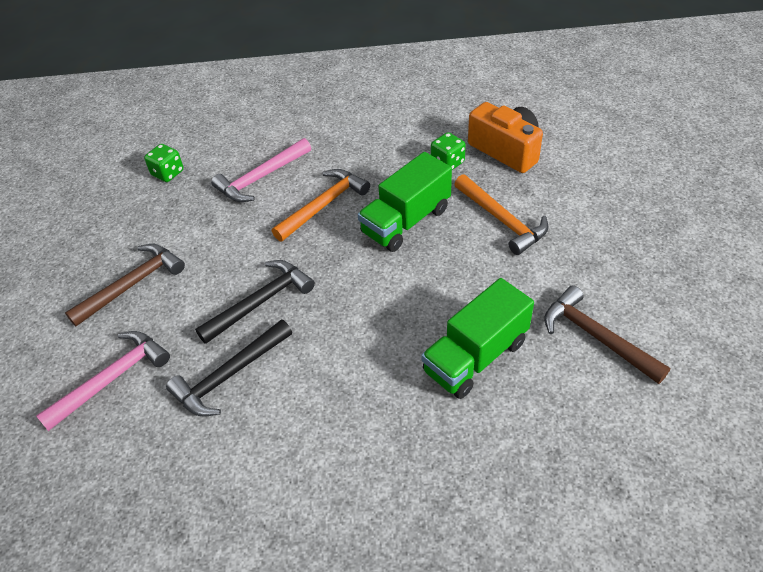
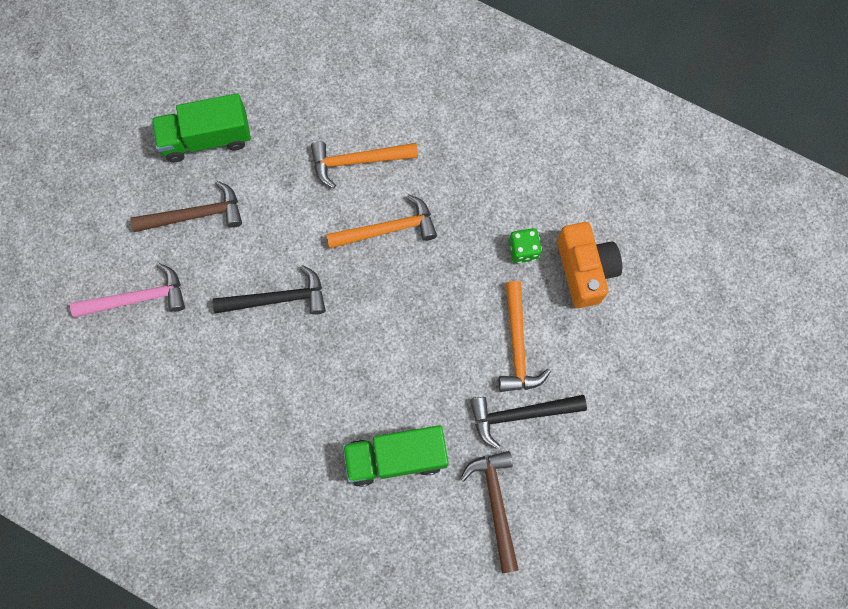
camera: 30 degrees right, 25 degrees up
green dice [144,144,183,182] -> none
black hammer [166,320,292,416] -> black hammer moved to [470,395,587,449]
pink hammer [211,138,311,202] -> orange hammer [311,141,418,188]
green truck [358,152,452,252] -> green truck moved to [152,93,251,162]

